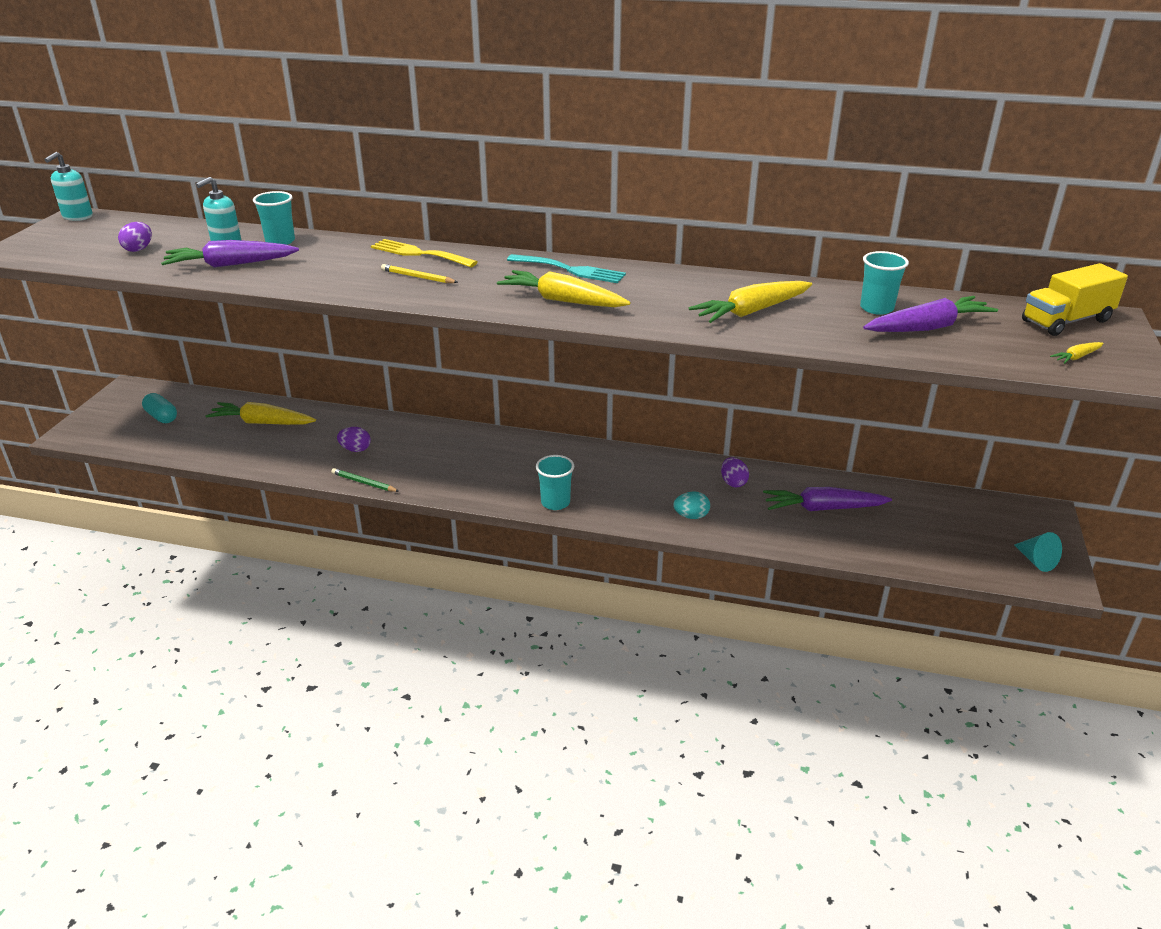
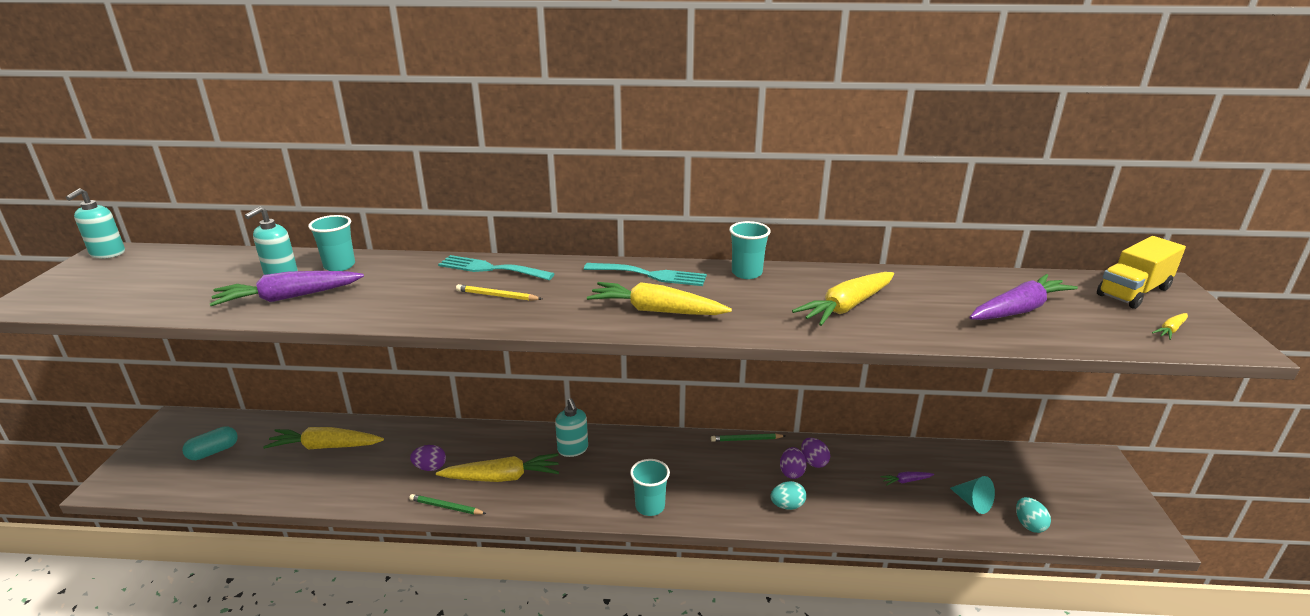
camera: 10 degrees left, 5 degrees down
purple egg [118,222,152,252] -> purple egg moved to [780,447,806,479]
turquoise capsule [142,393,177,423] -> turquoise capsule turned 75 degrees counterclockwise [182,426,238,460]
yellow fork [371,239,477,267] -> turquoise fork [438,255,555,280]
purple carrot [763,487,892,511] -> purple carrot [880,472,934,486], size x0.45
turquoise cup [860,251,909,315] -> turquoise cup moved to [729,221,771,279]
turquoise cone [1014,532,1062,572] -> turquoise cone moved to [950,476,995,514]
none -> yellow carrot [436,453,559,482]
none -> turquoise soap dispenser [555,398,588,457]
none -> green pencil [711,433,785,442]
none -> turquoise egg [1016,497,1051,533]

